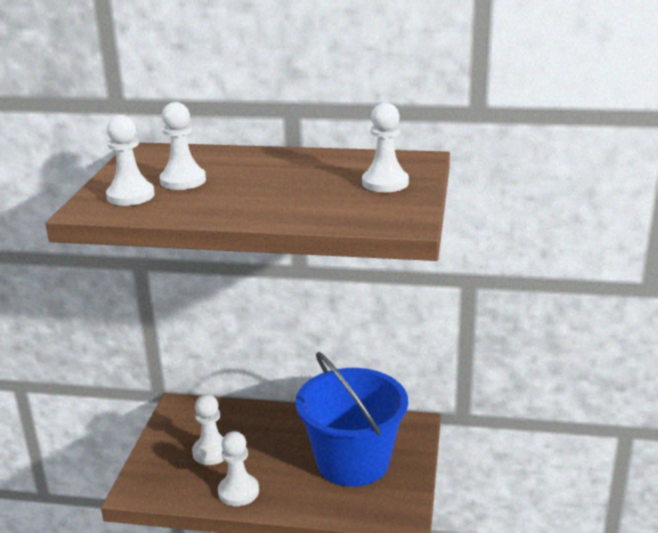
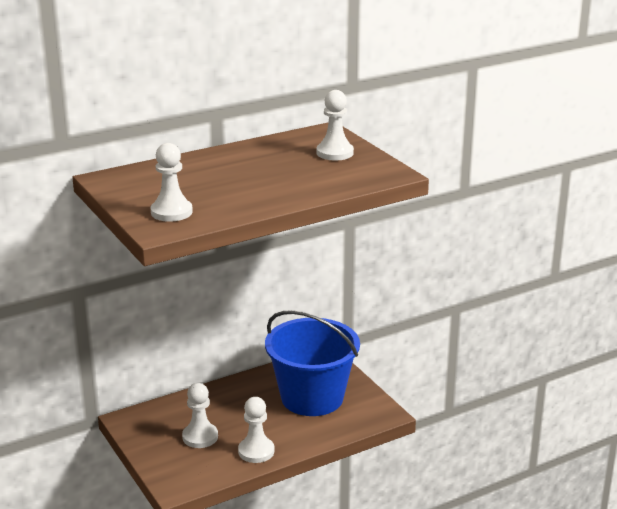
camera: 40 degrees left, 0 degrees up
white pawn [160,102,206,190] -> none

